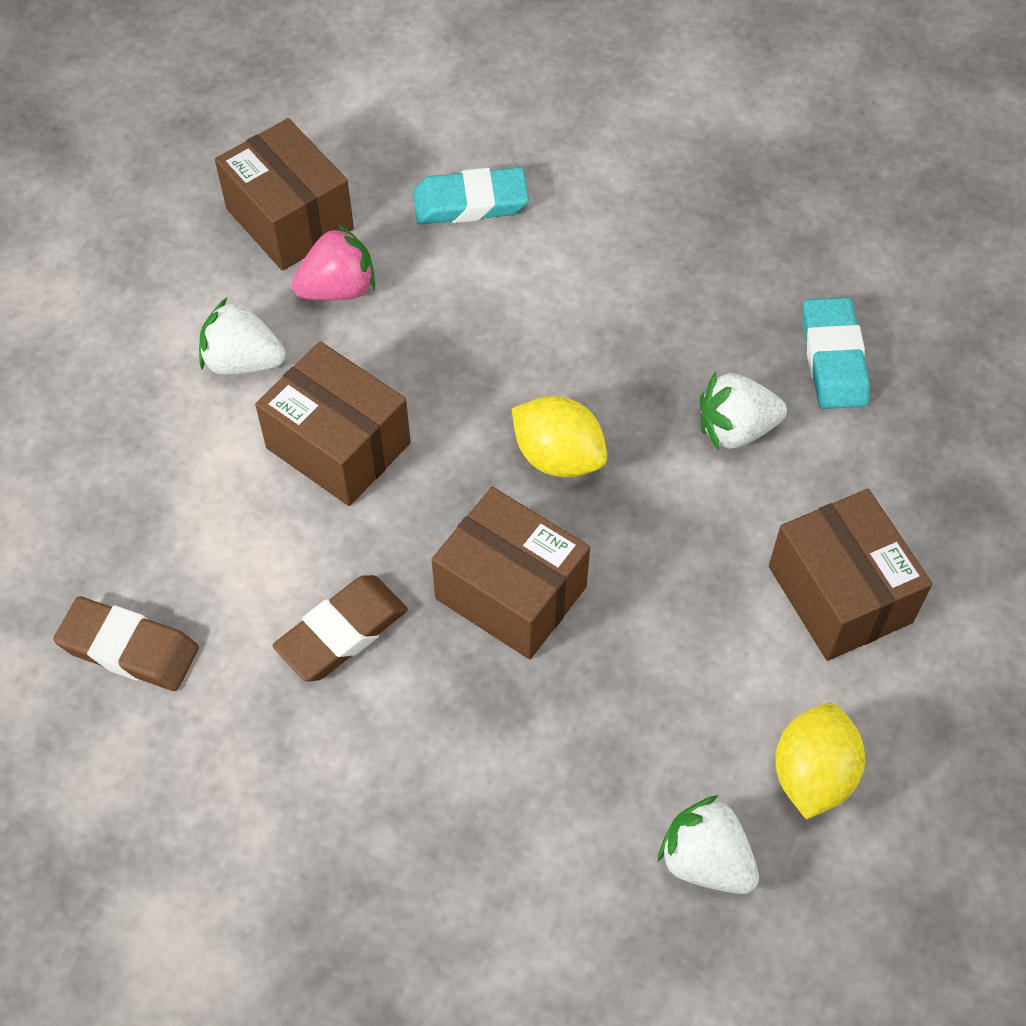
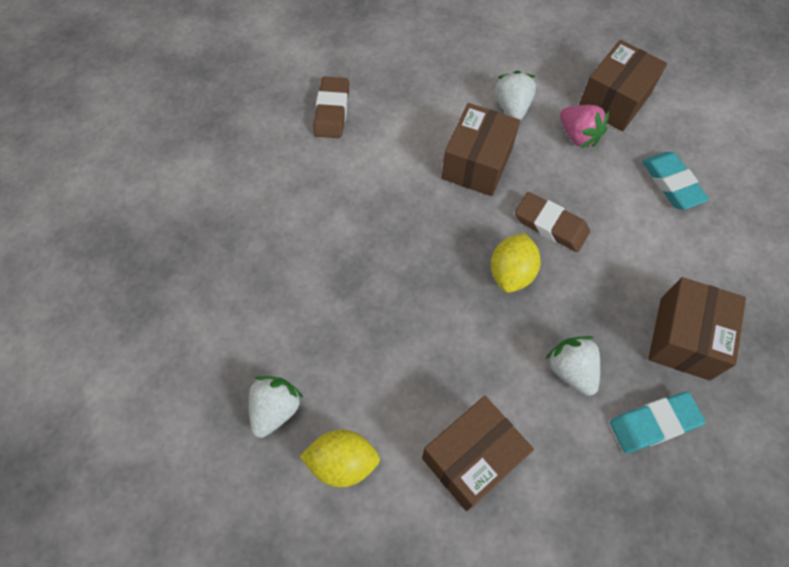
camera: 75 degrees right, 5 degrees up
brown eraser [272,575,408,682] -> brown eraser moved to [515,192,590,252]
brown box [431,487,590,659] -> brown box moved to [648,277,746,381]

